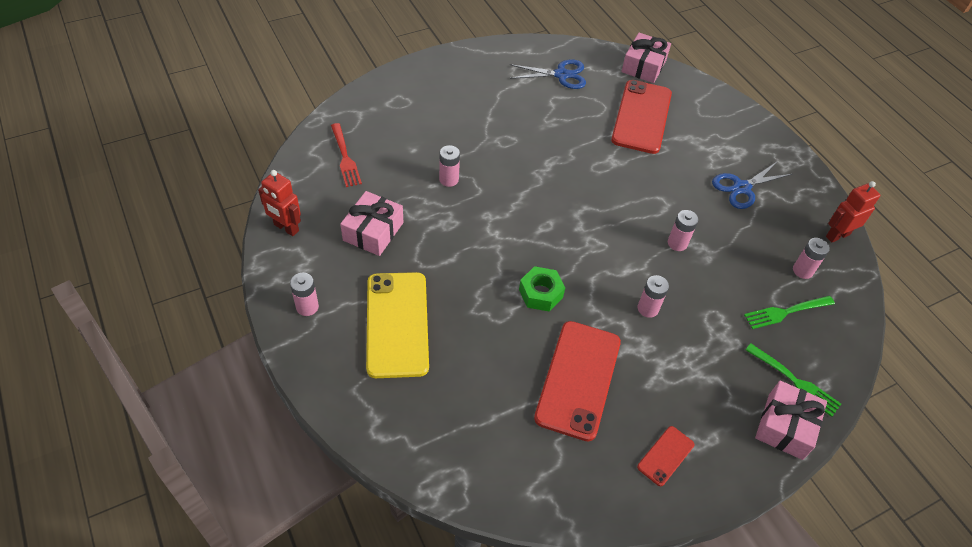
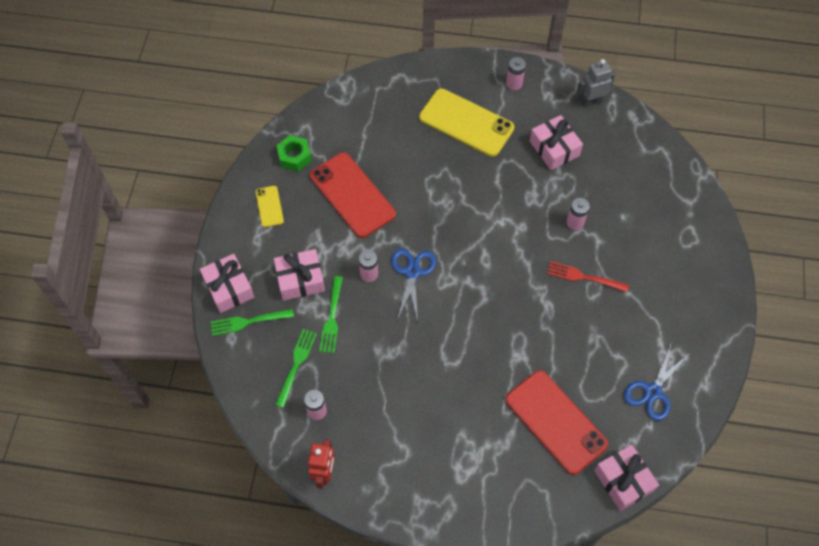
camera: 130 degrees right, 10 degrees up
red robot [258,170,301,236] -> grey robot [577,59,615,107]
red fork [331,123,362,187] -> red fork moved to [547,261,629,292]
green nut [519,266,565,312] -> green nut moved to [276,135,312,172]
red phone [637,426,694,486] -> yellow phone [256,186,284,227]
pink battery [668,210,698,251] -> none
blue scissors [712,161,792,209] -> blue scissors moved to [391,249,436,322]
none -> pink gift [274,249,325,301]
none -> green fork [319,276,343,353]

